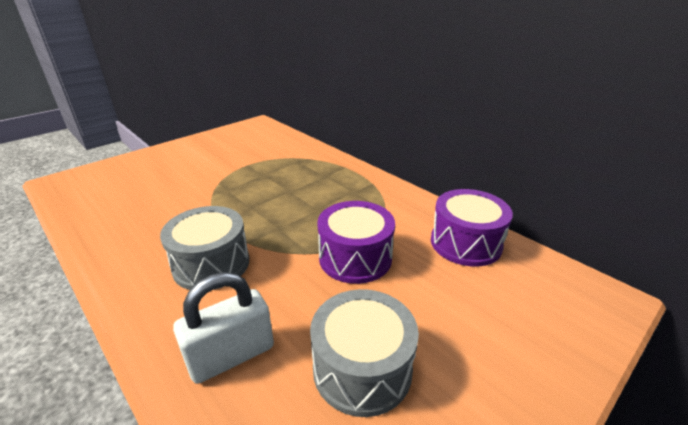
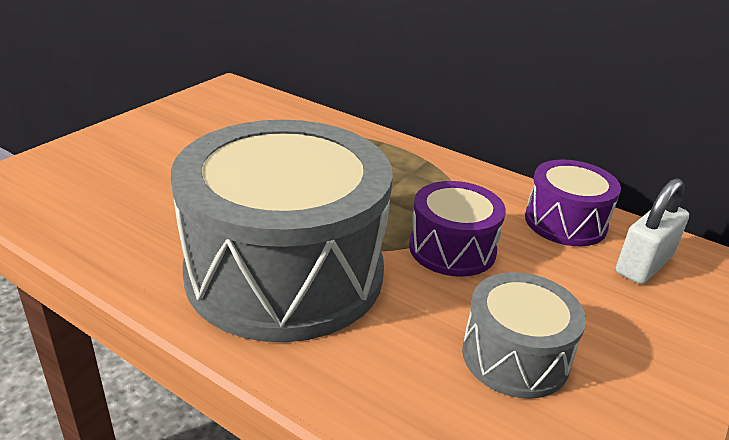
camera: 15 degrees left, 0 degrees up
grey drum [160,206,249,290] -> grey drum [171,120,393,342], size x2.10
white padlock [173,272,274,384] -> white padlock moved to [616,178,689,284]

